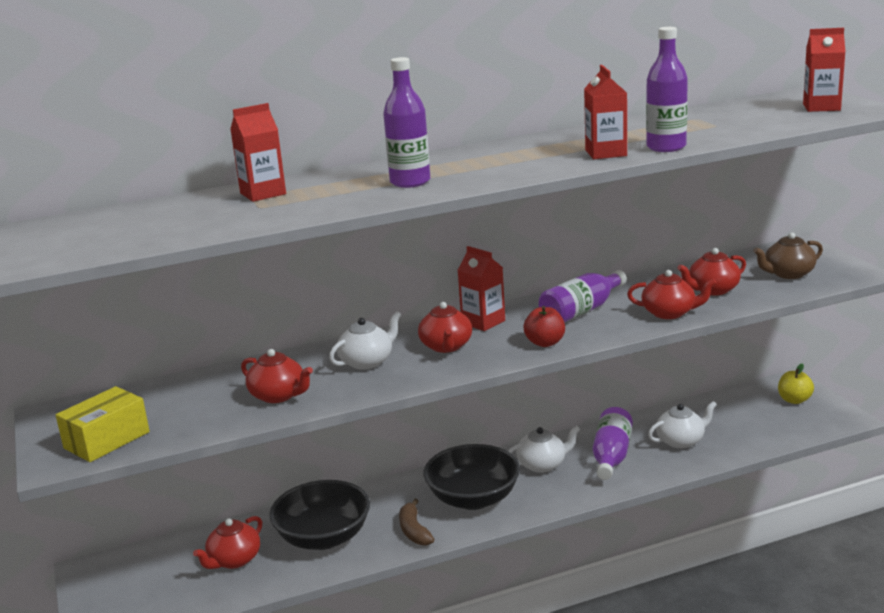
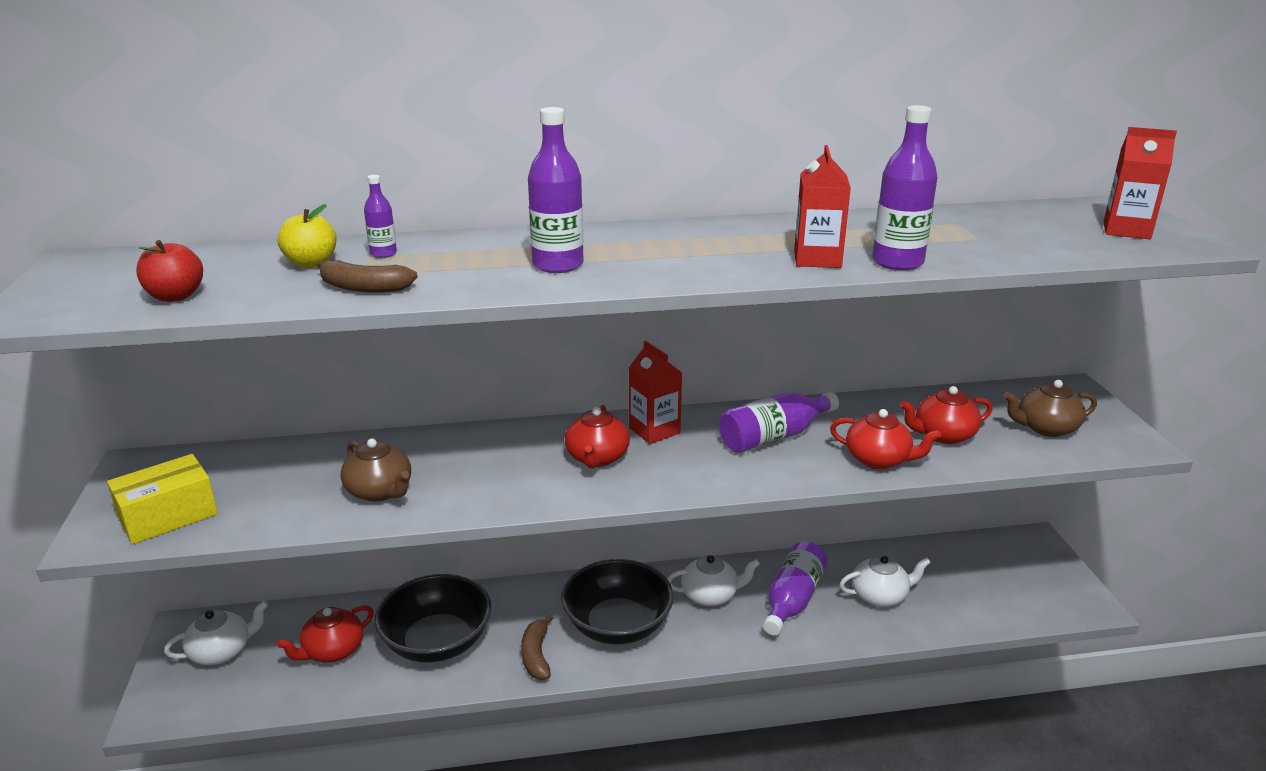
camera: 10 degrees right, 5 degrees up
red carton [230,103,286,202] -> purple bottle [364,175,397,258]
red teapot [241,349,313,403] -> brown teapot [341,438,411,502]
white teapot [329,312,401,370] -> white teapot moved to [164,601,268,665]
red apple [524,306,565,347] -> red apple moved to [136,240,203,302]
yellow apple [778,363,814,404] -> yellow apple moved to [277,204,337,268]
none -> brown banana [317,260,418,292]

